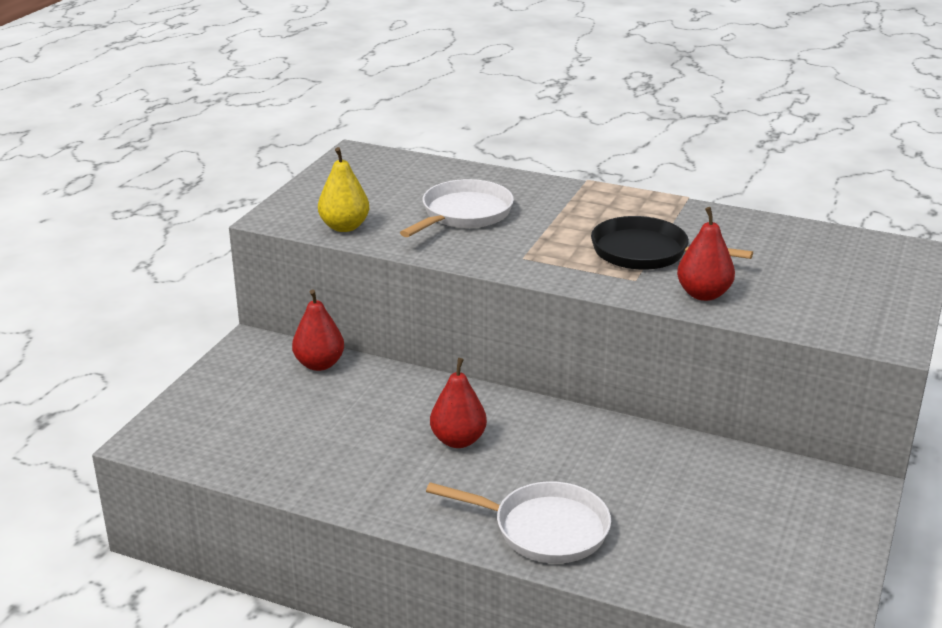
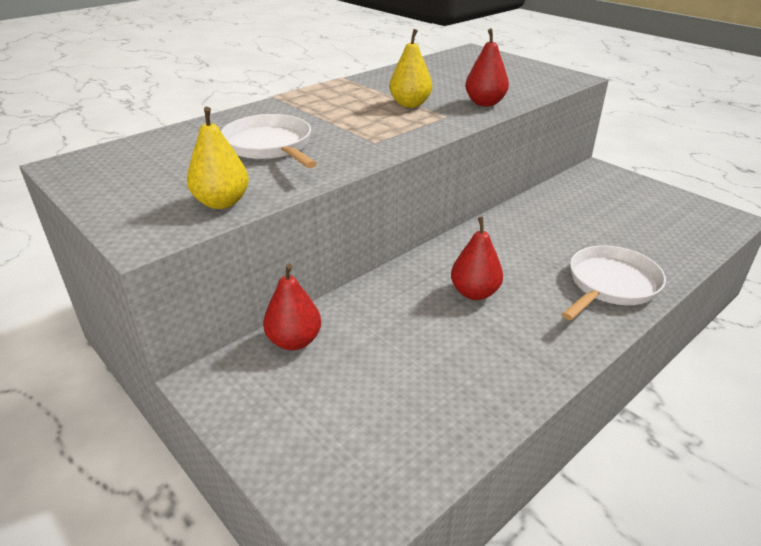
camera: 65 degrees left, 5 degrees up
black pan [591,216,753,270] -> yellow pear [389,29,432,108]

